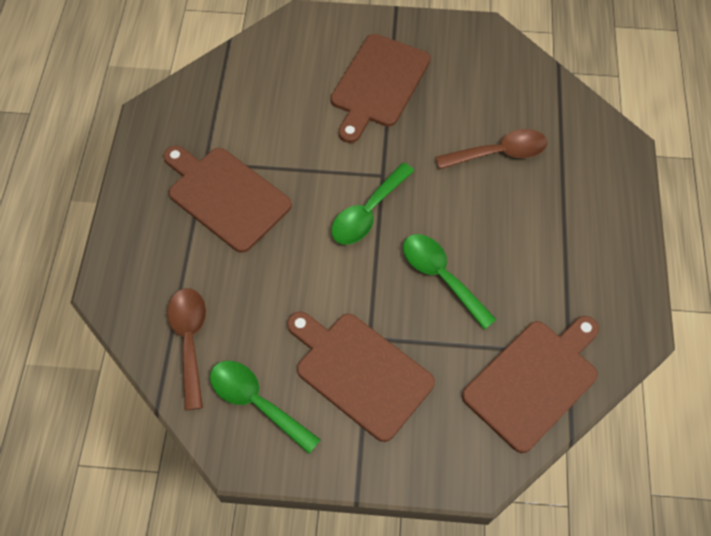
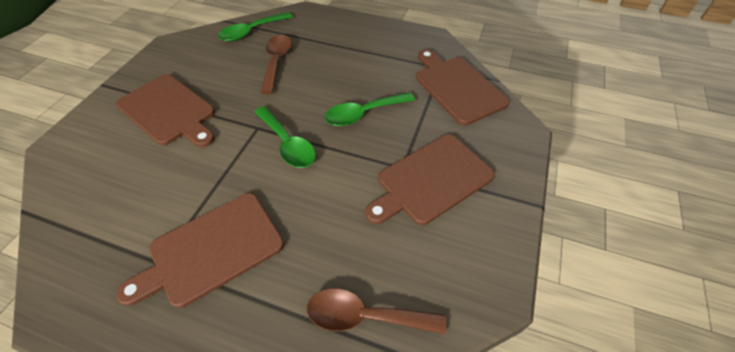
camera: 75 degrees left, 10 degrees down
green spoon [210,361,321,454] -> green spoon moved to [218,12,293,42]

